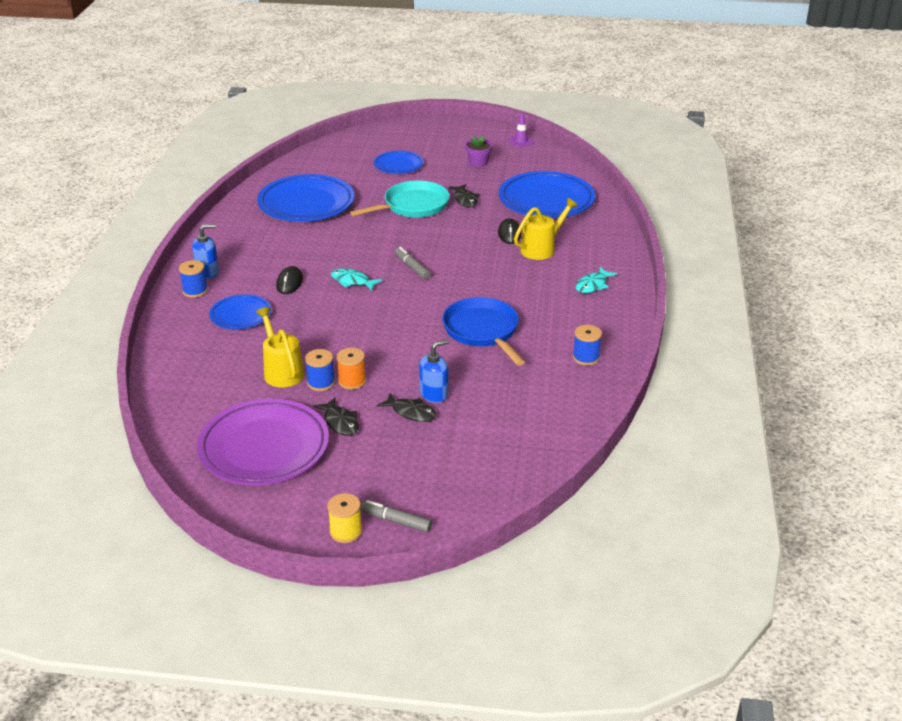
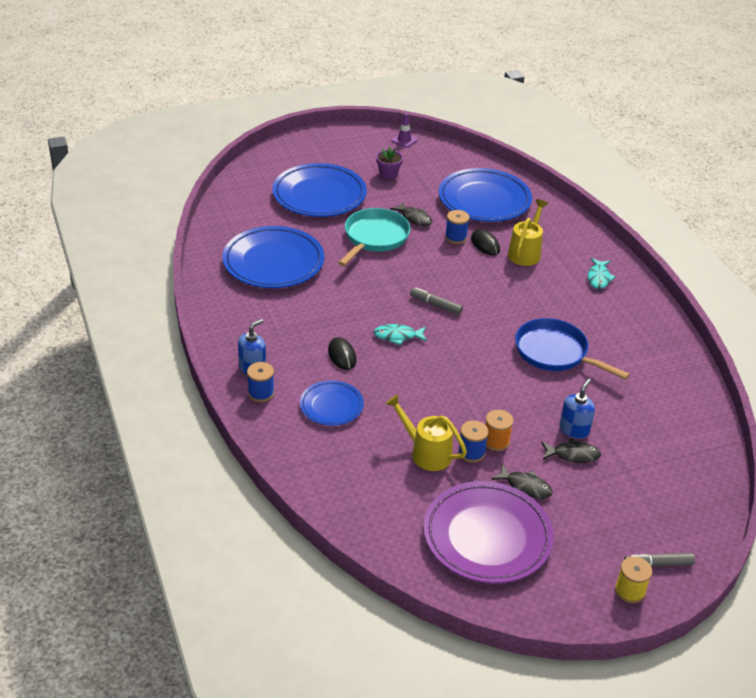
camera: 30 degrees left, 5 degrees up
blue plate [374,151,424,174] -> blue plate [273,163,367,217], size x1.82
blue spool [573,325,602,365] -> blue spool moved to [445,210,470,244]

